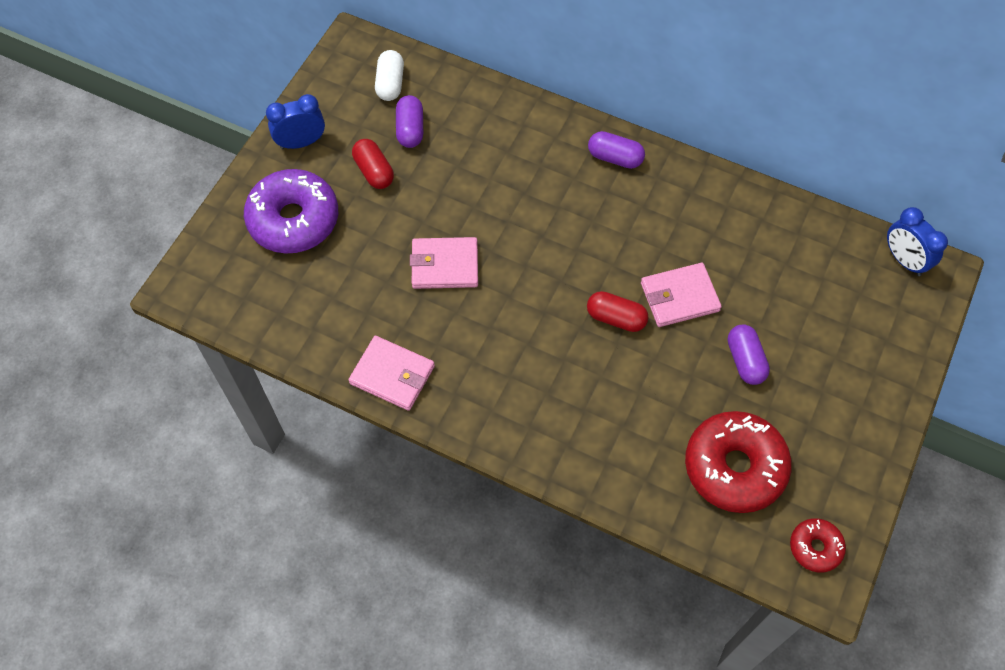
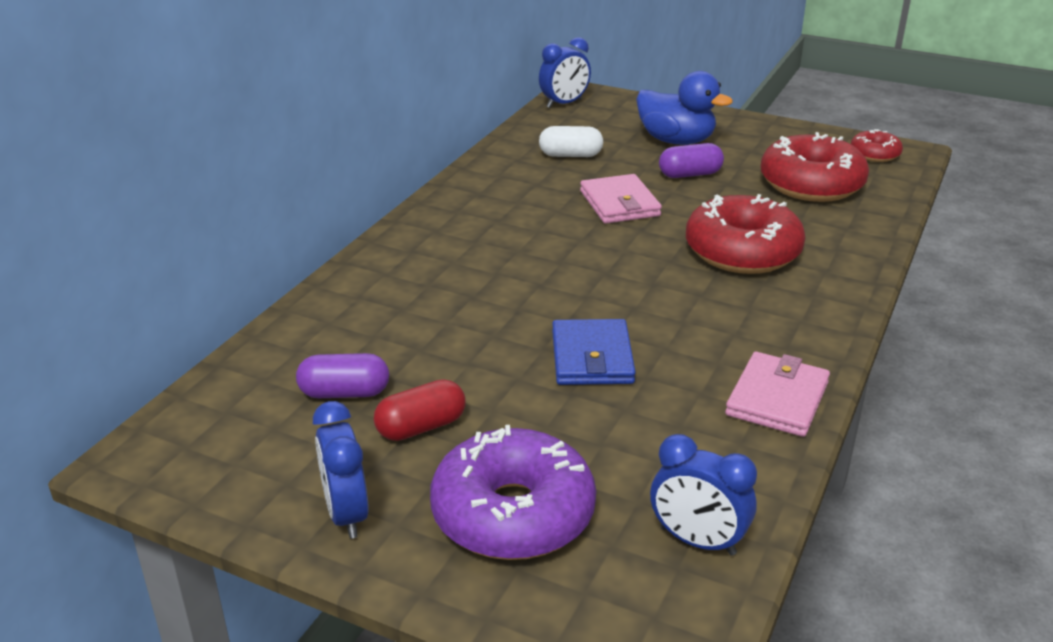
camera: 90 degrees left, 30 degrees down
white capsule [375,50,404,101] -> white capsule moved to [539,126,603,157]
pink wallet [410,237,478,289] -> blue wallet [552,319,636,385]
red capsule [587,291,649,332] -> none
purple capsule [588,131,645,169] -> none
none -> blue duck [636,71,733,145]
none -> blue clock [650,434,757,556]
none -> red donut [686,194,806,274]

